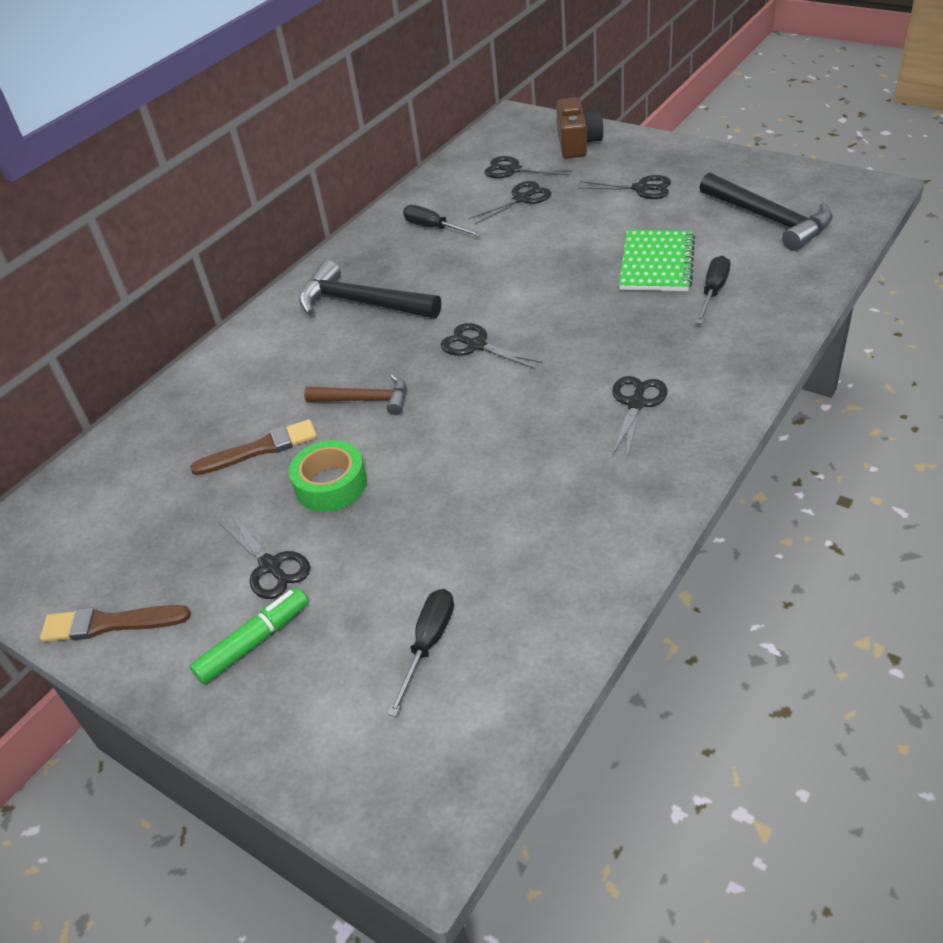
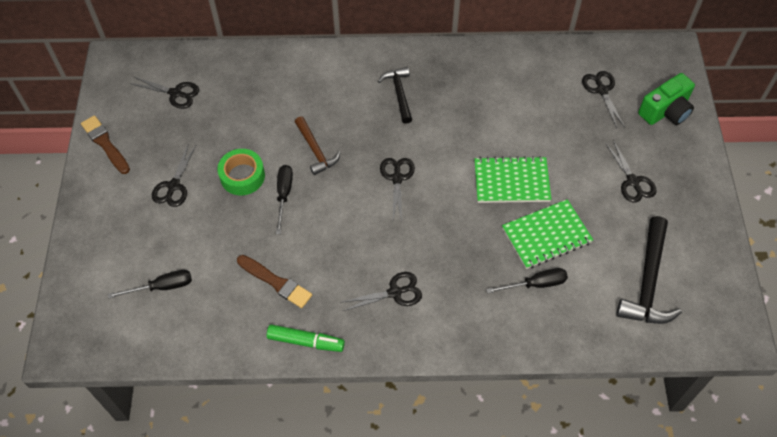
camera: 50 degrees right, 15 degrees up
green marker [189,588,308,685] -> green marker moved to [266,324,345,352]
brown brush [190,419,317,475] -> brown brush moved to [237,255,312,308]
black hammer [299,260,441,318] -> black hammer [378,67,412,124], size x0.63
black screwdriver [403,205,482,237] -> black screwdriver moved to [276,165,293,234]
black scissors [468,181,551,224] -> black scissors moved to [130,77,199,109]
brown camera [556,97,604,158] -> green camera [638,73,695,125]
none -> green notebook [474,156,552,203]

